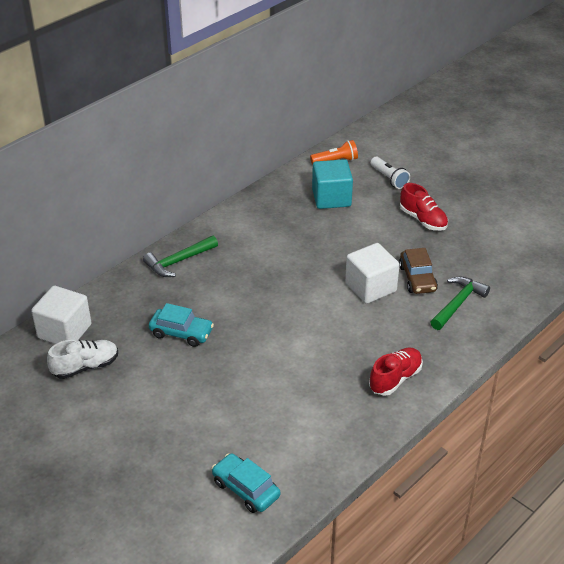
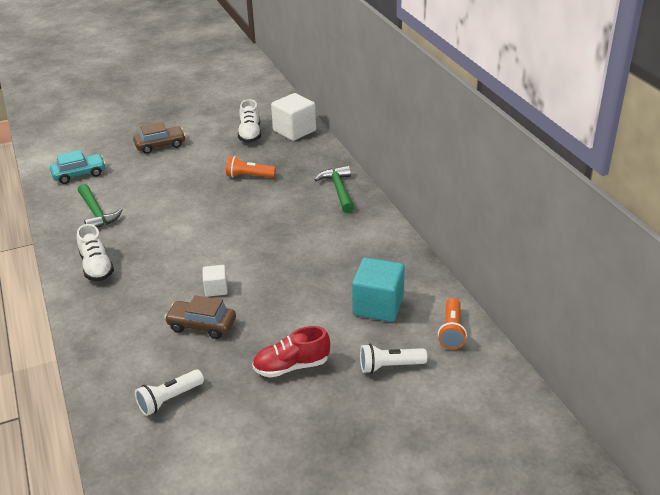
camera: 115 degrees right, 5 degrees down
turquoise car [149,303,214,347] -> orange flashlight [226,156,276,178]
white cube [345,243,400,304] -> white cube [203,265,228,297], size x0.53
red shoe [369,348,423,396] -> white shoe [77,224,114,281]
green hammer [430,277,490,330] -> green hammer moved to [78,184,123,228]
none -> brown car [133,122,186,154]
none -> white flashlight [135,369,204,416]

